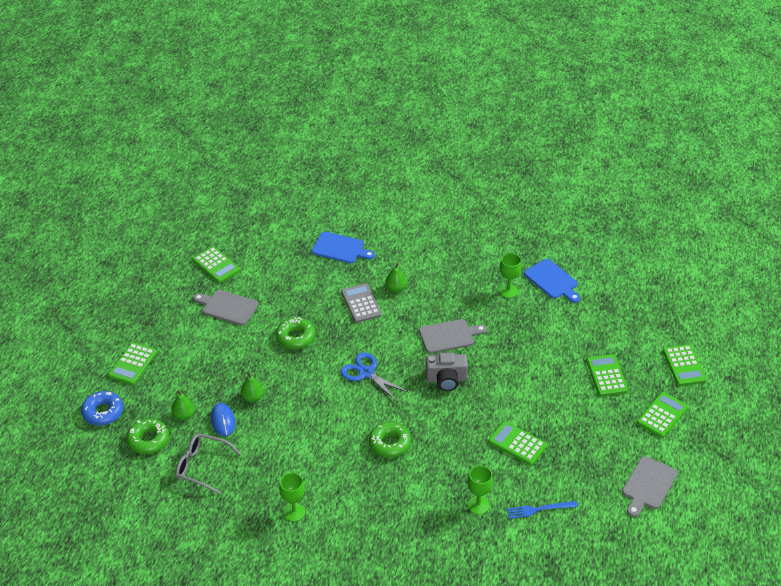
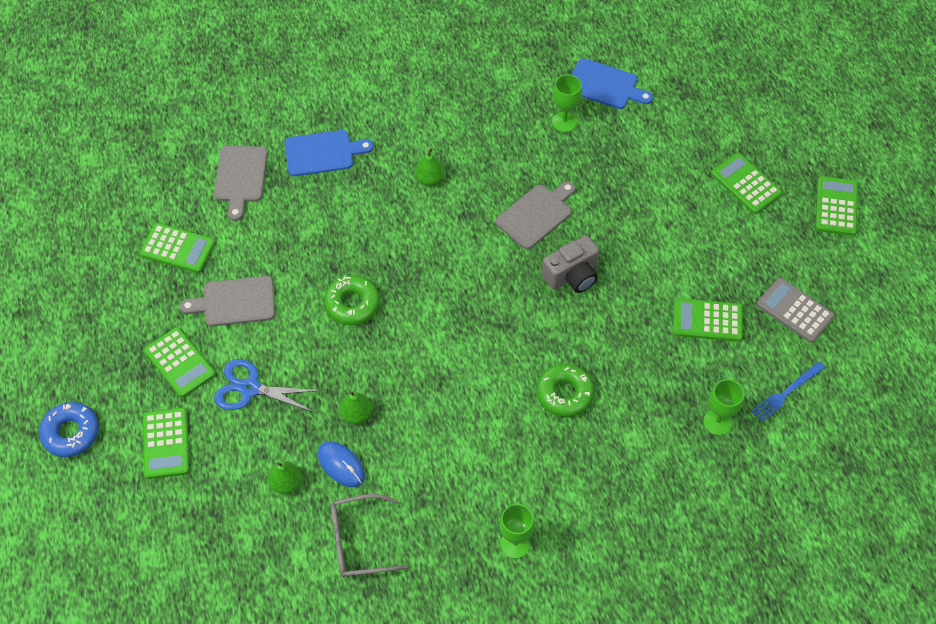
camera: 30 degrees left, 15 degrees up
blue donut [81,391,123,426] -> blue donut moved to [39,402,99,457]
green donut [126,419,169,454] -> none
grey calculator [341,283,382,323] -> grey calculator moved to [757,278,835,343]
blue scissors [341,352,409,402] -> blue scissors moved to [214,359,321,412]
grey cutting board [622,456,677,517] -> grey cutting board moved to [214,146,268,221]
green calculator [663,344,706,386] -> green calculator moved to [144,327,216,398]

